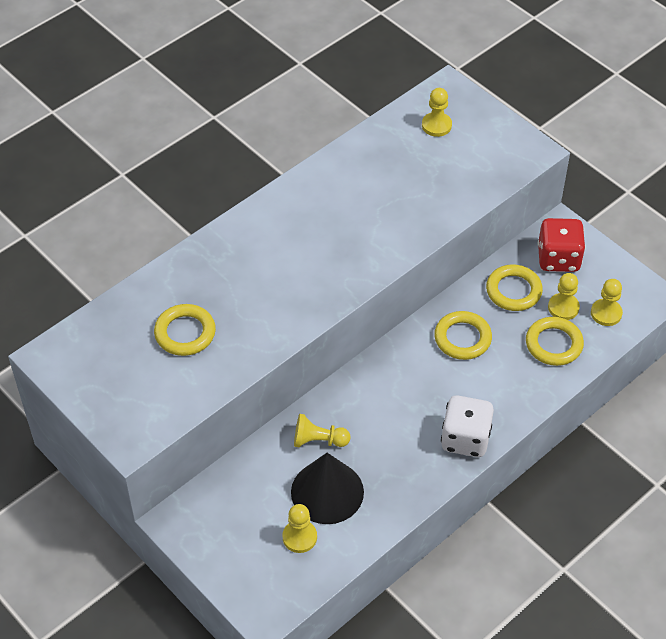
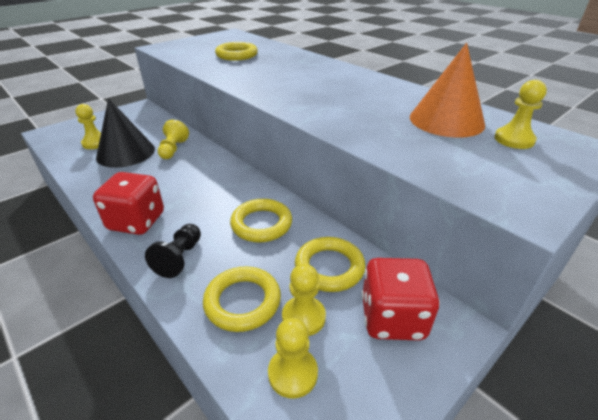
camera: 90 degrees right, 15 degrees down
white dice [441,395,494,457] -> red dice [93,172,164,235]
none -> black pawn [145,224,201,278]
none -> orange cone [410,43,485,138]

